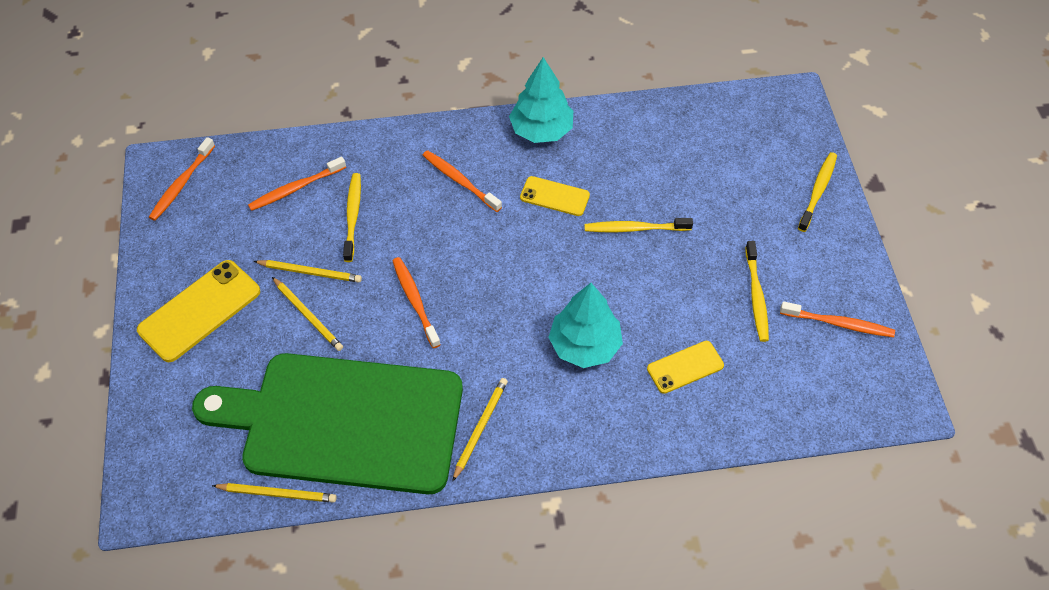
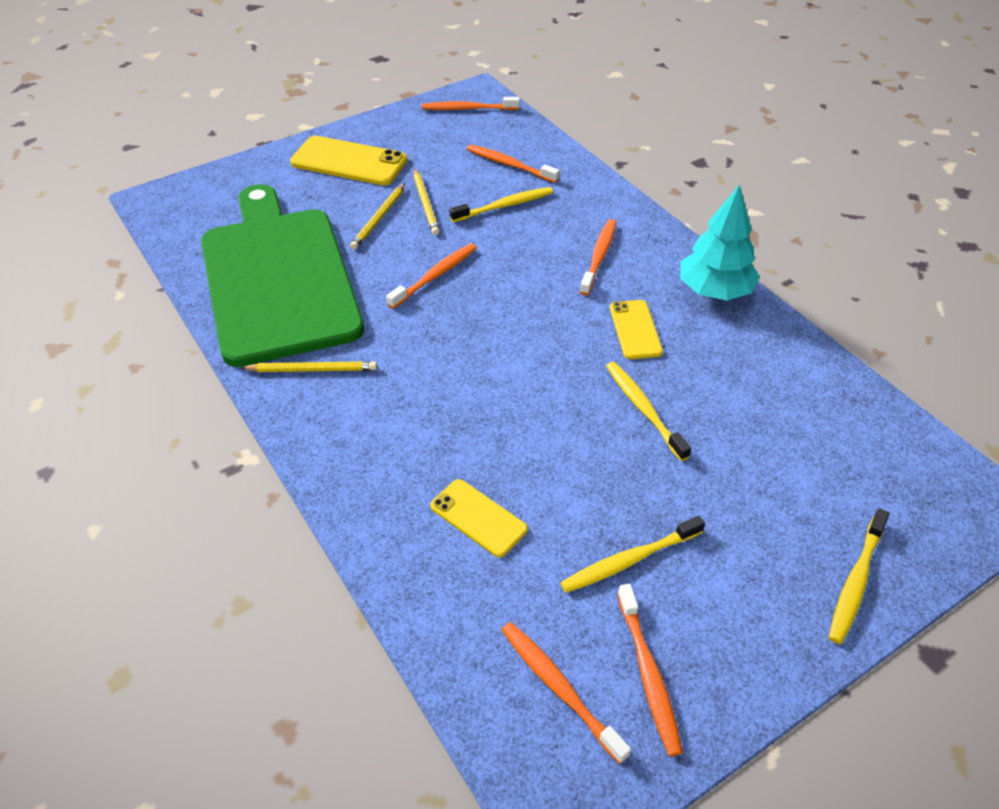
camera: 65 degrees right, 10 degrees down
yellow pencil [212,483,337,503] -> none
turquoise tree [548,283,623,368] -> none
yellow toothbrush [798,152,837,232] -> yellow toothbrush turned 120 degrees clockwise [829,508,889,644]
none -> orange toothbrush [502,622,631,764]

